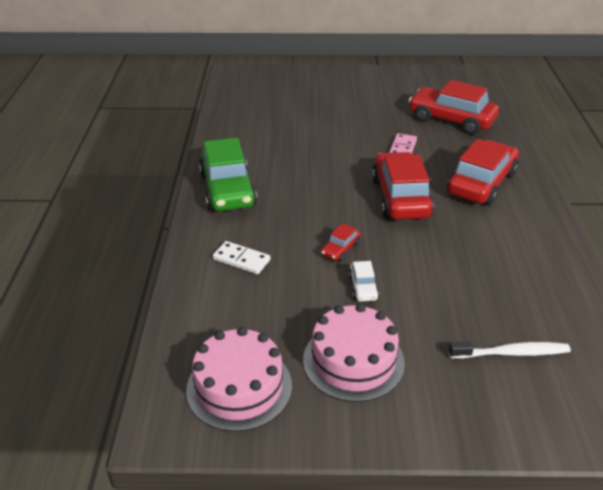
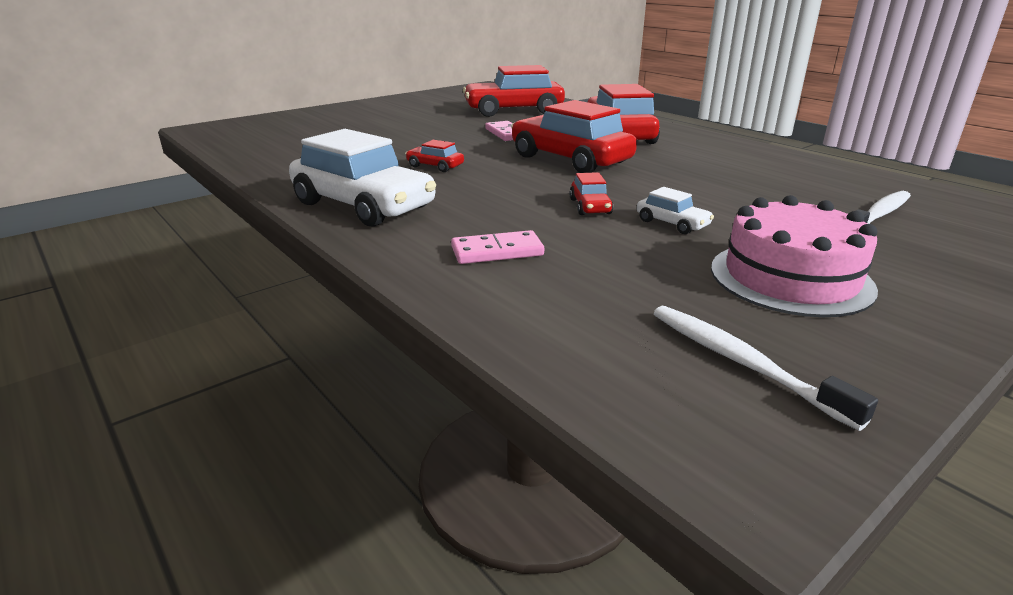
camera: 40 degrees left, 10 degrees down
pink cake [186,327,292,432] -> white toothbrush [653,306,878,431]
green car [199,138,257,211] -> white car [289,129,436,227]
white domino [213,241,270,274] -> pink domino [451,230,544,264]
none -> red car [405,140,464,172]

